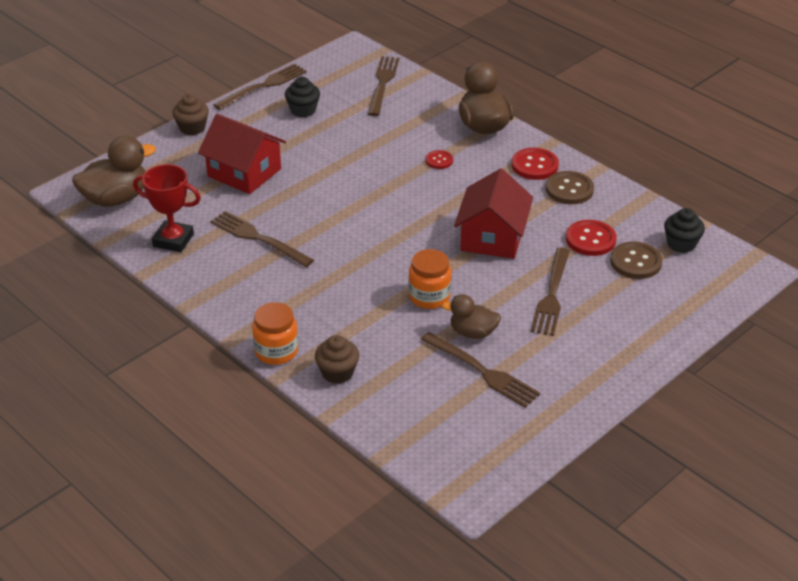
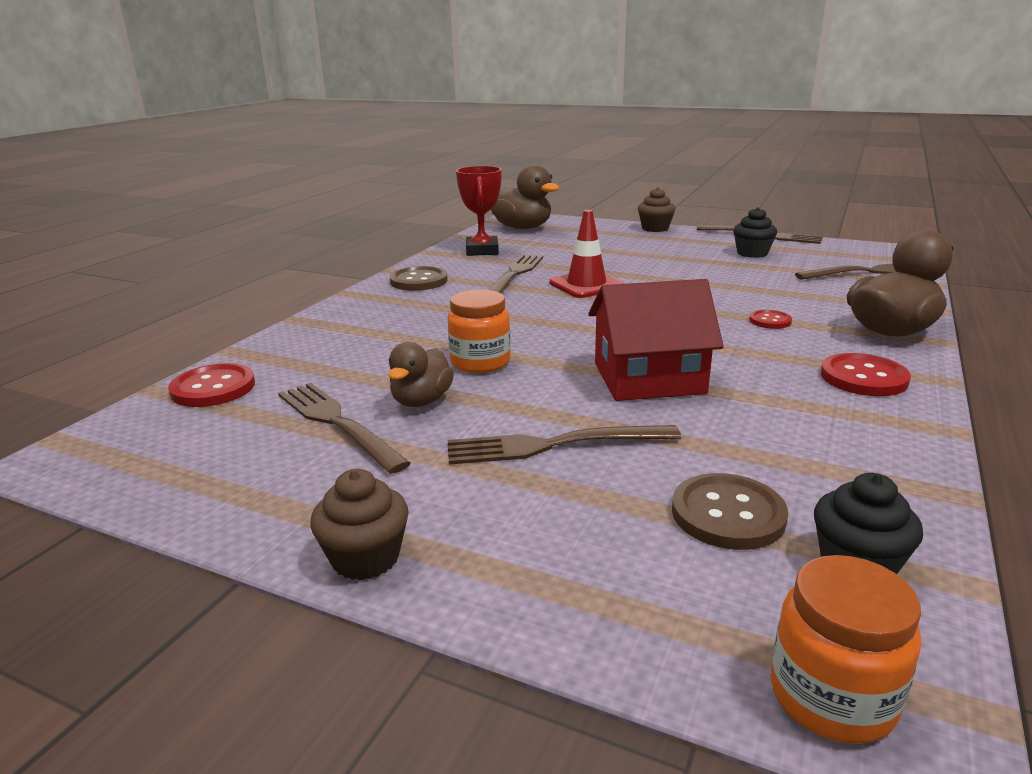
camera: 70 degrees right, 15 degrees down
red house [198,114,286,194] -> none
orange jar [252,302,298,365] -> orange jar moved to [771,555,921,744]
brown cupcake [315,335,359,384] -> brown cupcake moved to [310,469,409,580]
brown fork [421,332,540,408] -> brown fork turned 120 degrees clockwise [278,383,411,474]
brown duck [442,294,501,339] -> brown duck turned 150 degrees counterclockwise [388,342,454,407]
brown button [546,171,594,204] -> brown button moved to [390,266,448,291]
red button [566,220,617,256] -> red button moved to [168,363,255,407]
none -> red traffic cone [549,210,624,298]

